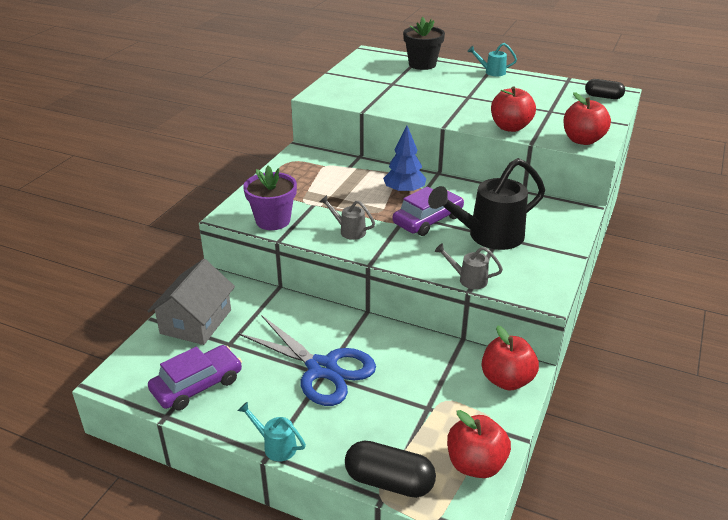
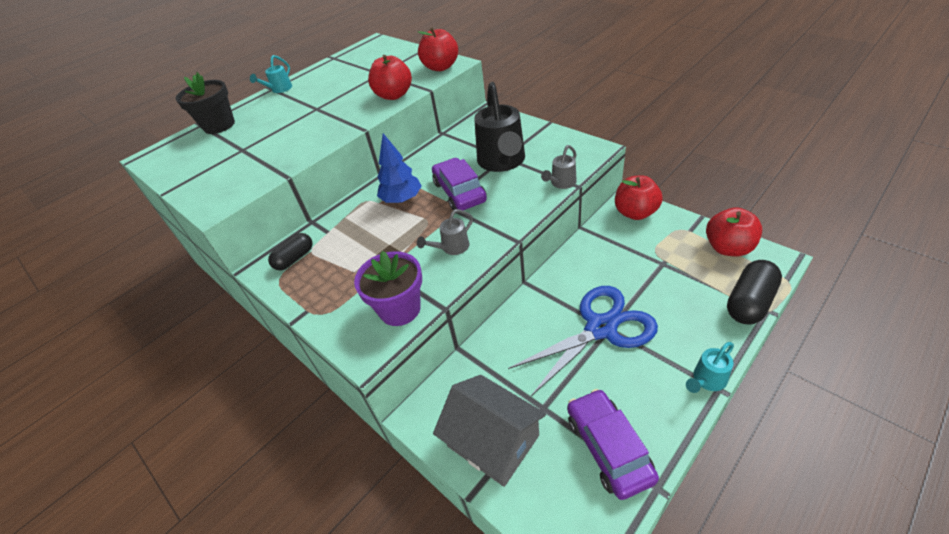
camera: 65 degrees left, 10 degrees up
black capsule [585,79,625,99] -> black capsule moved to [268,233,312,270]

